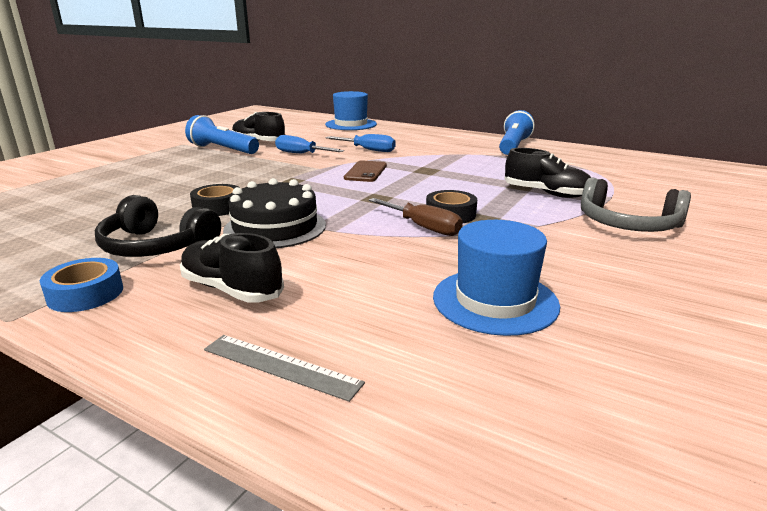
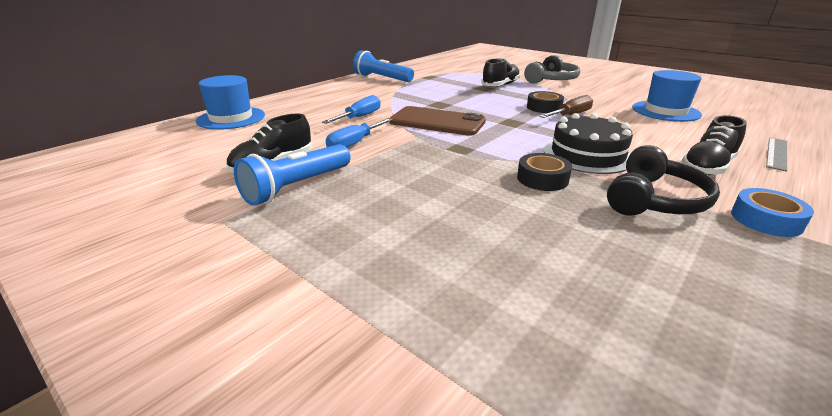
camera: 80 degrees left, 5 degrees up
brown phone [344,161,387,182] -> brown phone [389,106,486,136], size x1.63

